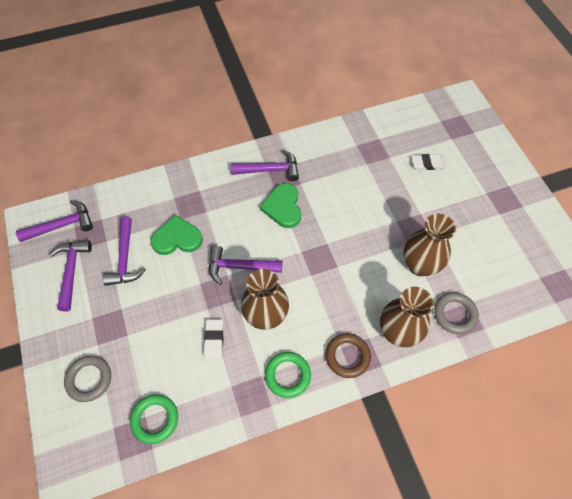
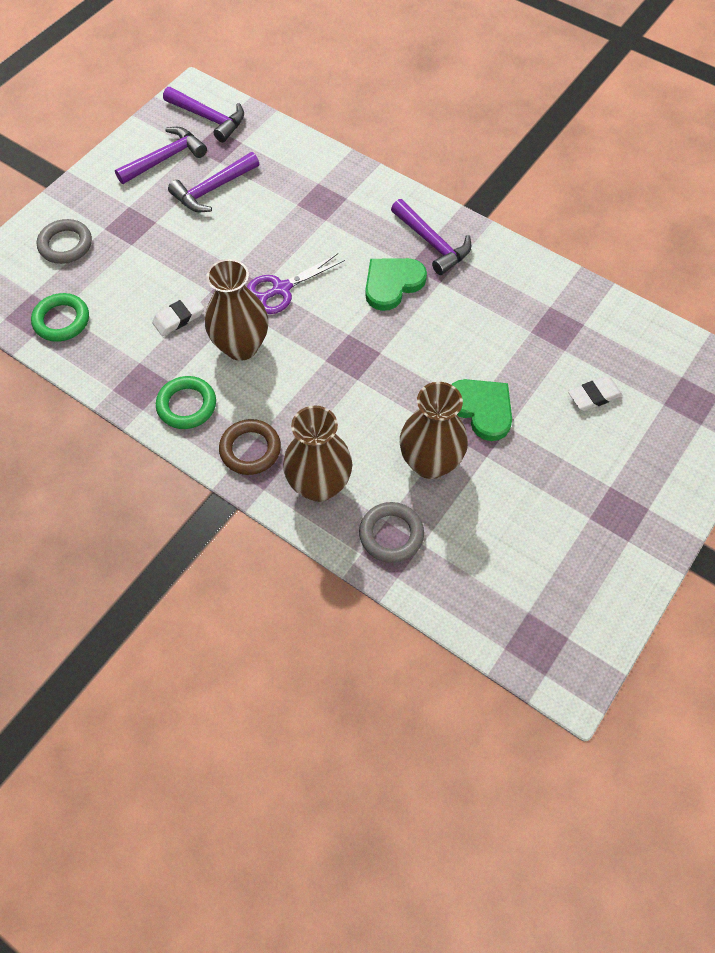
camera: 55 degrees right, 0 degrees up
green heart [150,215,203,255] -> green heart moved to [451,379,512,441]
purple hammer [209,245,282,285] -> purple scissors [247,253,345,314]
white eraser [412,154,445,170] -> white eraser turned 75 degrees counterclockwise [568,376,622,411]

